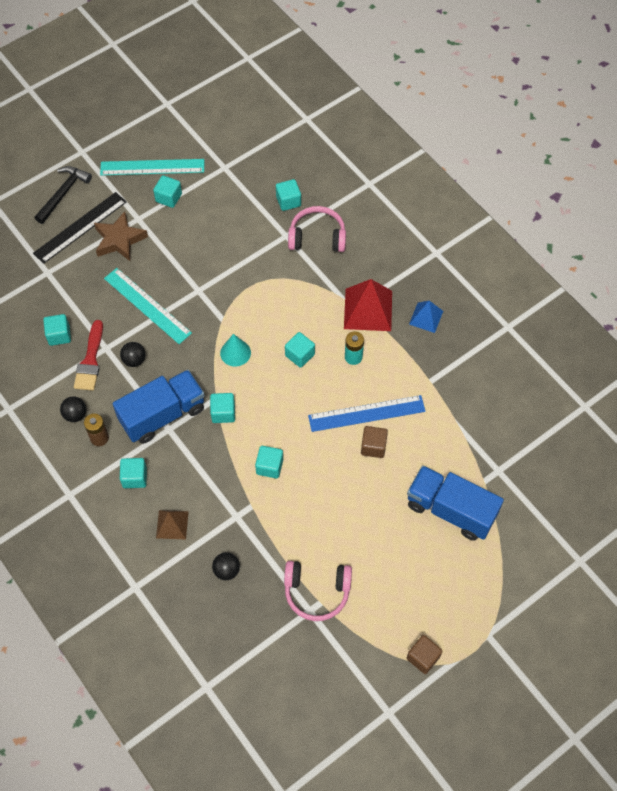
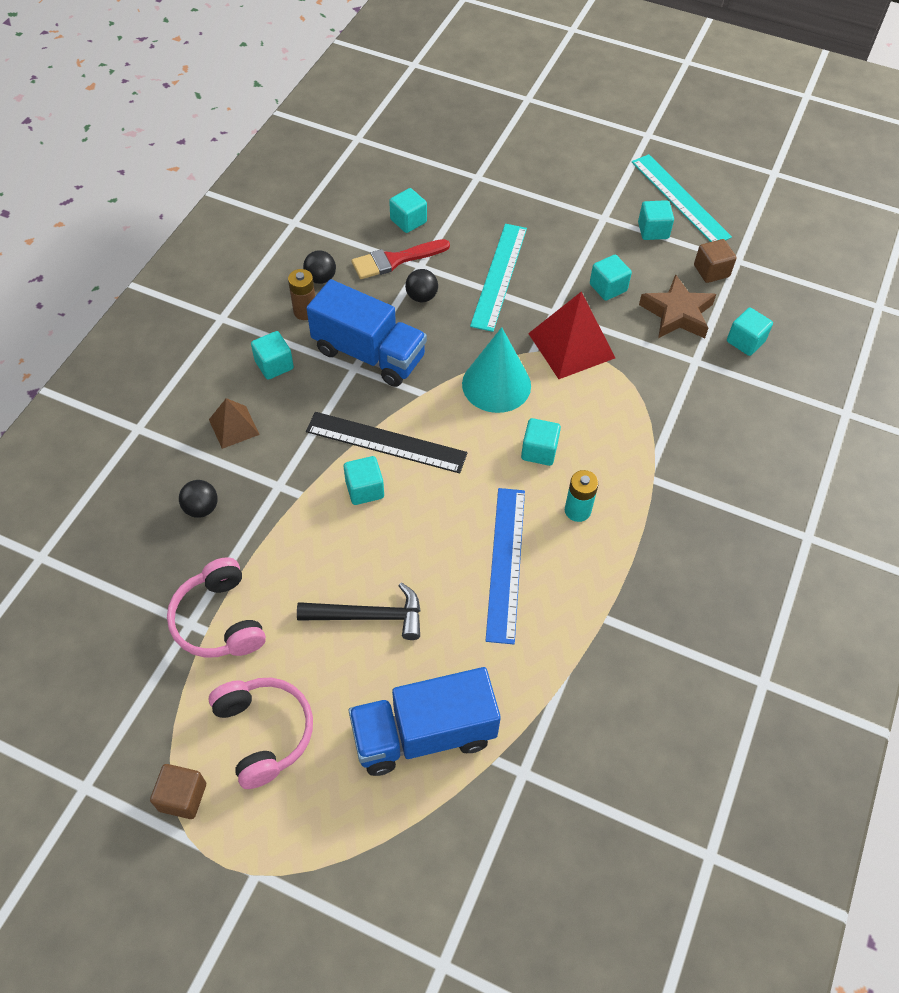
camera: 60 degrees right, 5 degrees down
black ruler [33,192,126,264] -> black ruler moved to [306,412,468,474]
black hammer [34,166,92,224] -> black hammer moved to [297,583,420,640]
brown star [94,211,148,262] -> brown star moved to [639,274,716,338]
turquoise cube [210,393,235,423] -> turquoise cube moved to [590,255,632,301]
turquoise cone [220,334,251,367] -> turquoise cone [462,327,531,413], size x1.63
pink headphones [288,206,346,252] -> pink headphones moved to [209,678,313,789]
blue ruler [308,395,426,432] -> blue ruler turned 45 degrees clockwise [485,488,525,644]
red pyramid [344,279,392,331] -> red pyramid moved to [528,292,615,379]
brown cube [361,426,388,458] -> brown cube moved to [694,239,737,283]
blue truck [407,465,504,541] -> blue truck turned 105 degrees counterclockwise [348,667,501,776]
blue pyramid [409,301,443,333] -> none

